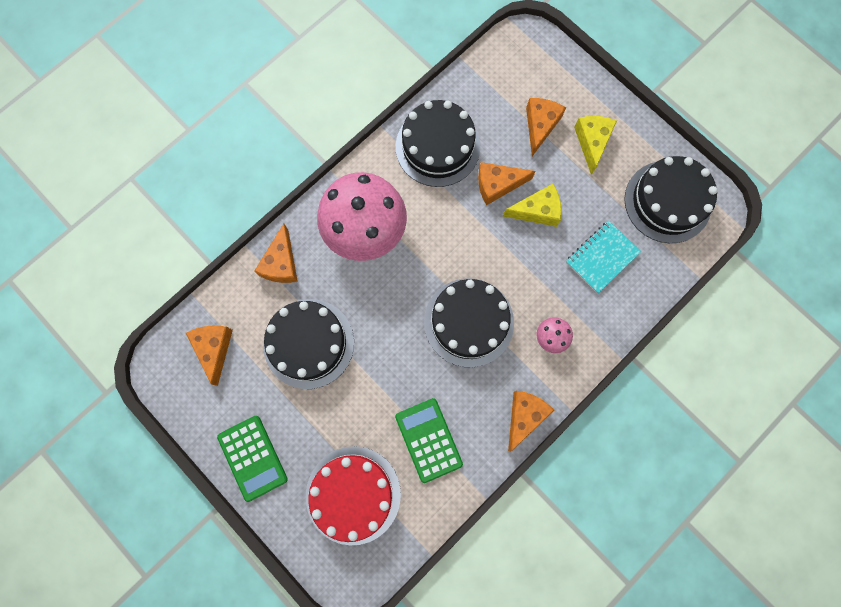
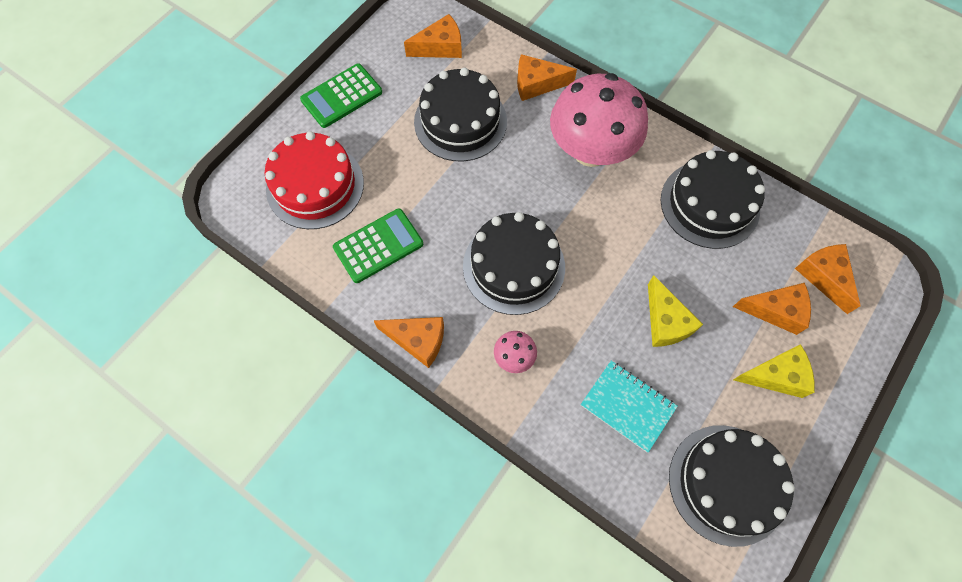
camera: 80 degrees right, 10 degrees down
orange cheese [478,162,536,205] -> orange cheese moved to [795,244,861,314]

